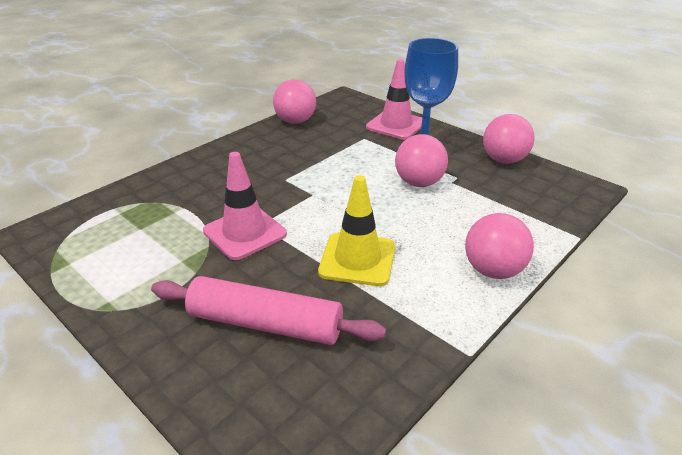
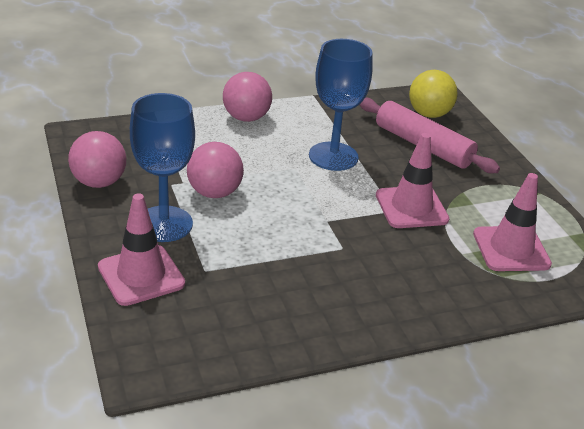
camera: 155 degrees left, 0 degrees up
pink ball [273,79,316,124] -> none
yellow traffic cone [318,175,395,286] -> blue goblet [309,39,373,171]
none -> yellow ball [409,70,458,118]
none -> pink traffic cone [473,173,552,271]

